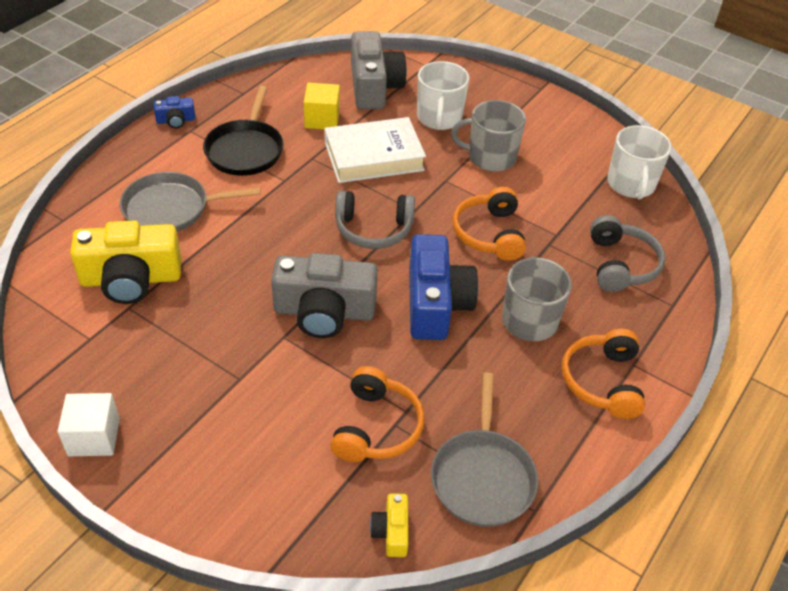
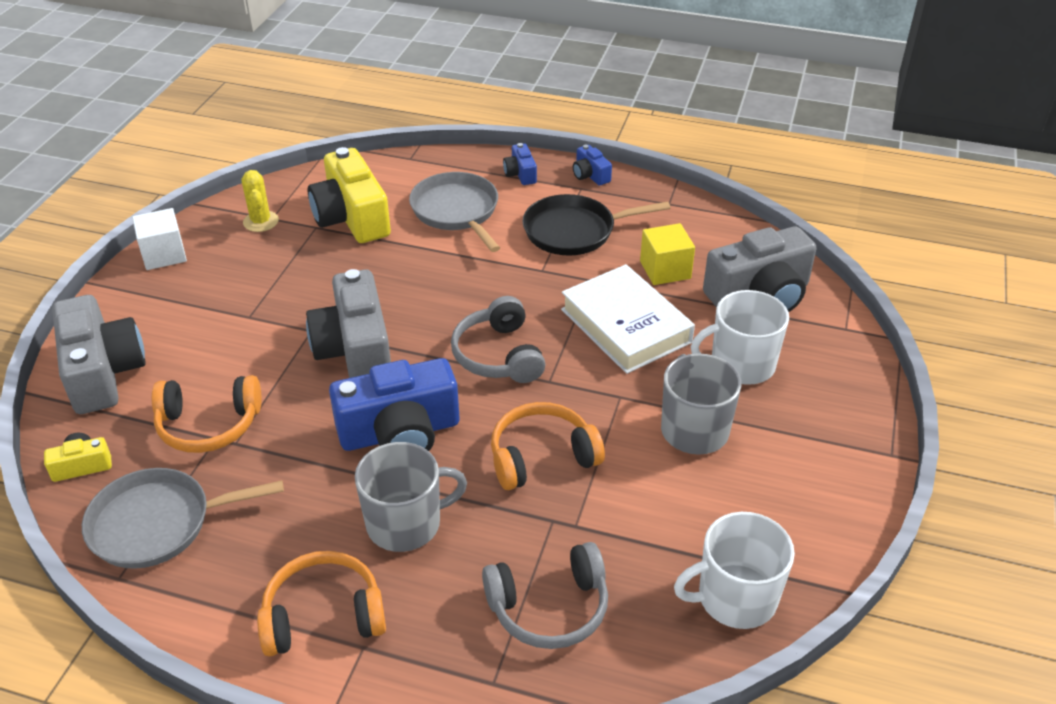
camera: 75 degrees right, 5 degrees down
none -> grey camera [52,295,146,414]
none -> yellow cactus [242,170,279,232]
none -> blue camera [503,143,537,185]

